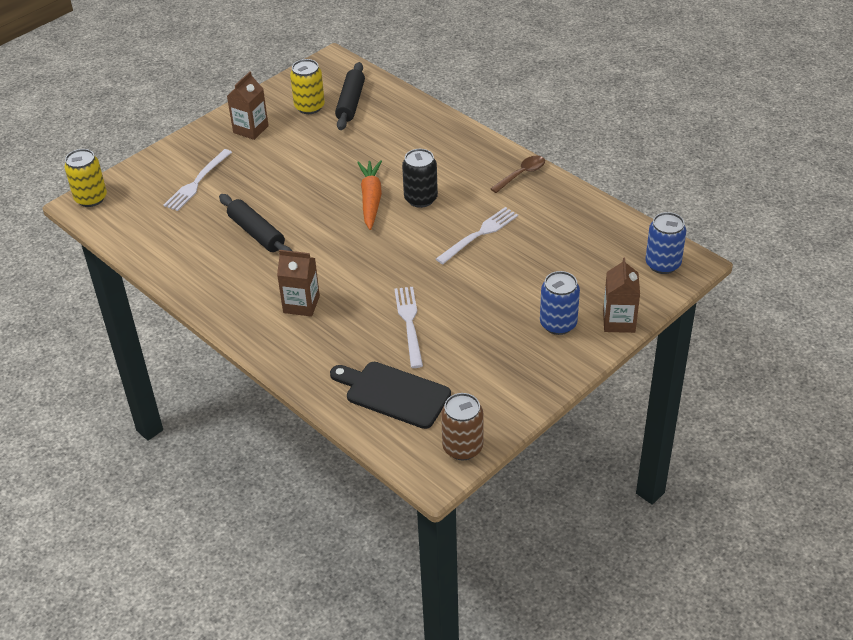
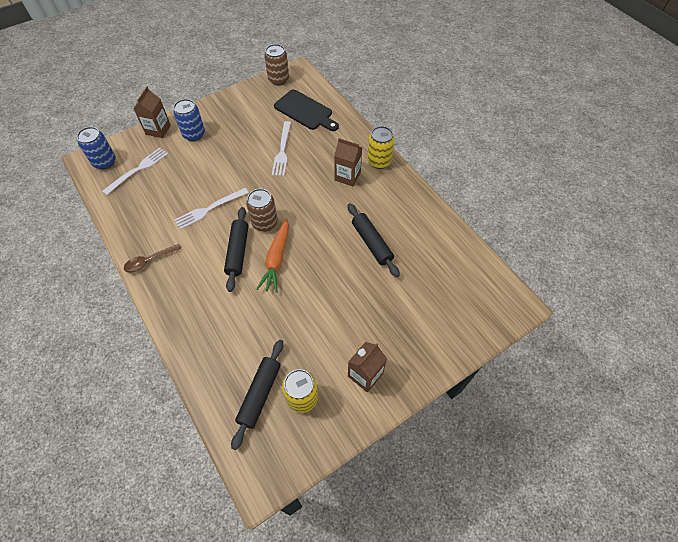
camera: 170 degrees left, 15 degrees up
yellow can [64,149,107,207] -> yellow can moved to [367,126,394,169]
white fork [163,149,232,211] -> white fork moved to [102,148,168,195]
black can [402,149,438,208] -> black rolling pin [224,207,248,292]
none -> brown can [246,189,278,232]

